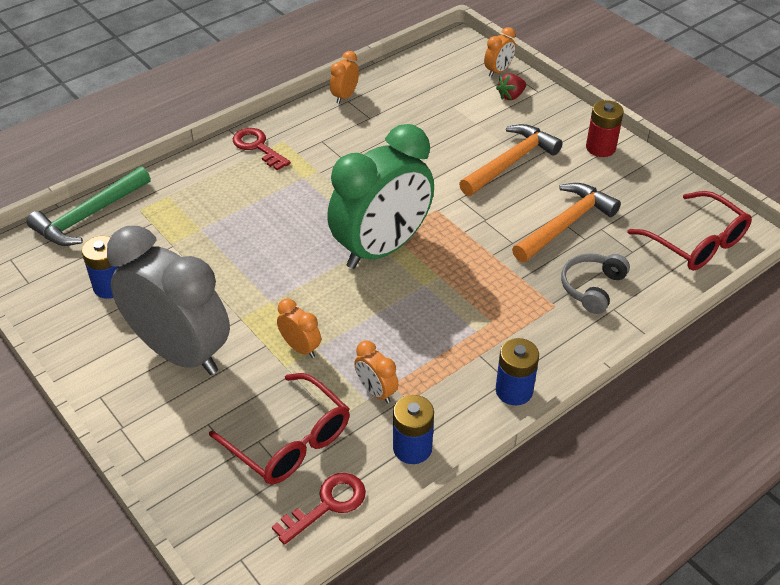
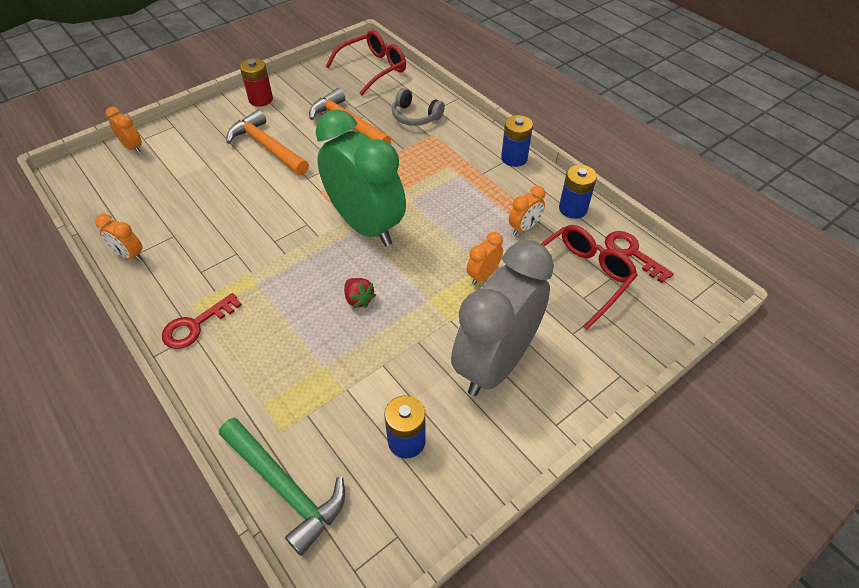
camera: 90 degrees left, 5 degrees up
red strawberry [496,73,526,100] -> red strawberry moved to [344,278,376,308]

